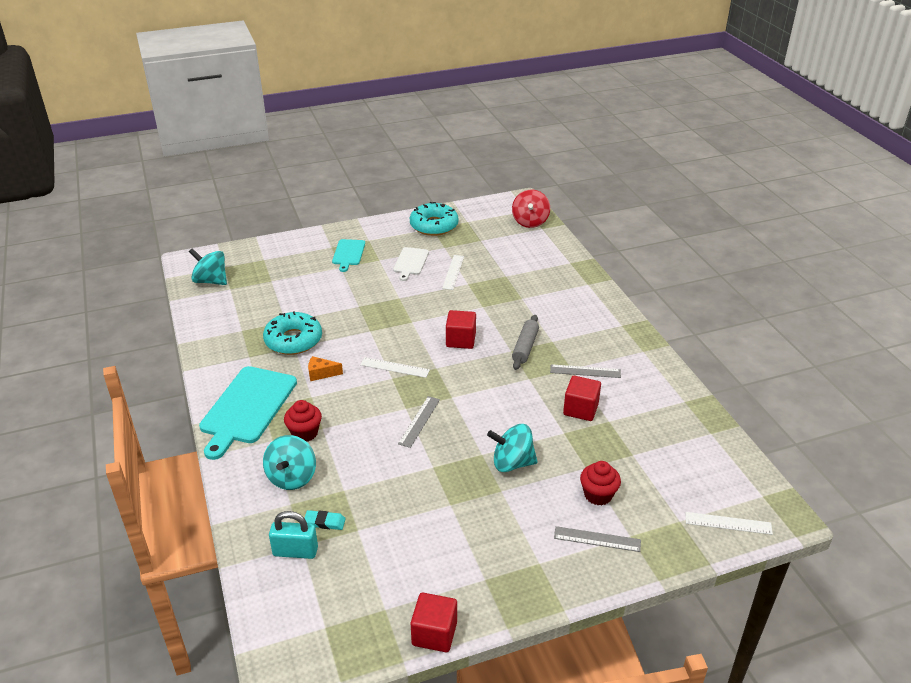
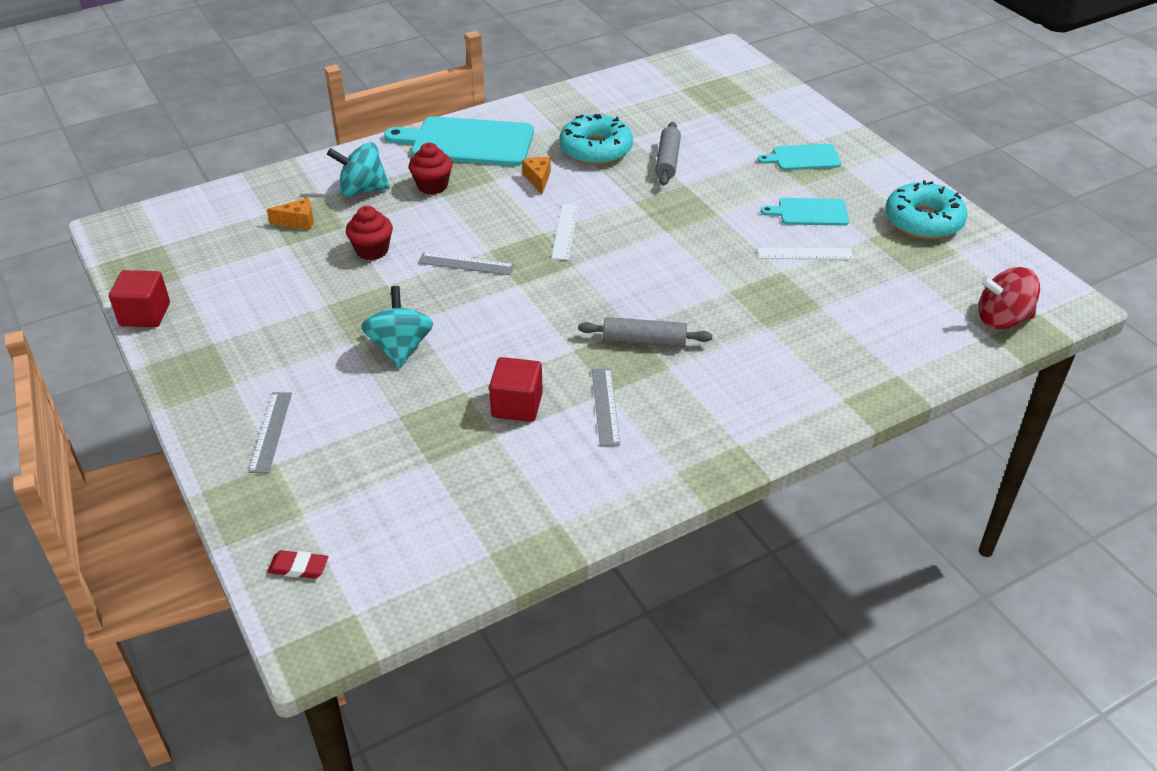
camera: 80 degrees right, 5 degrees up
turquoise spinning top [189,248,227,285] -> none
turquoise padlock [269,511,318,559] -> none
turquoise eraser [305,510,346,530] -> orange cheese [267,198,314,230]
white cutting board [393,247,429,281] -> turquoise cutting board [760,198,849,226]
red cube [446,310,476,349] -> none
red cupcake [580,461,621,506] -> red cupcake moved to [346,206,393,260]
white ruler [685,512,773,535] -> red eraser [267,550,328,579]
none -> grey rolling pin [655,122,681,186]

